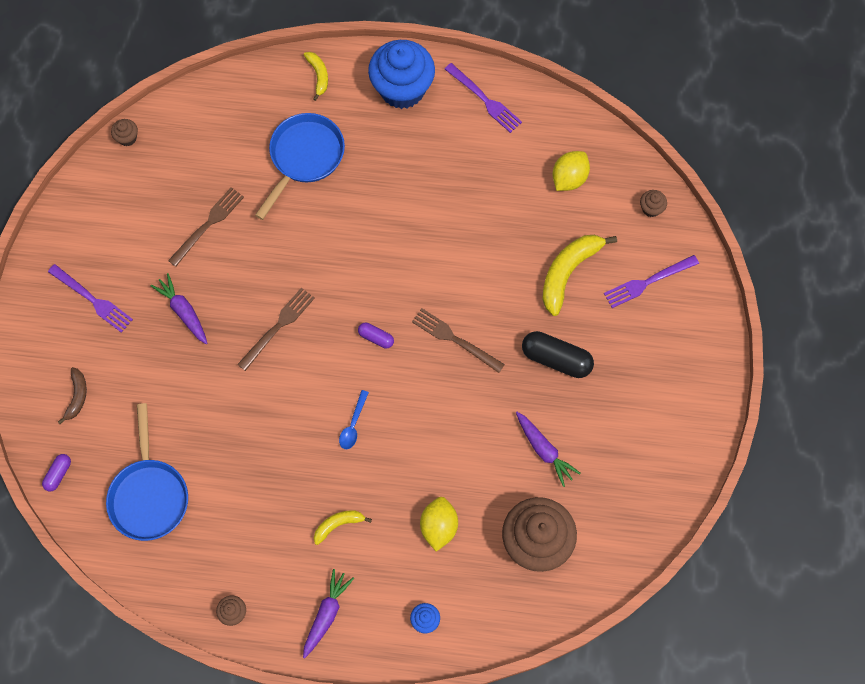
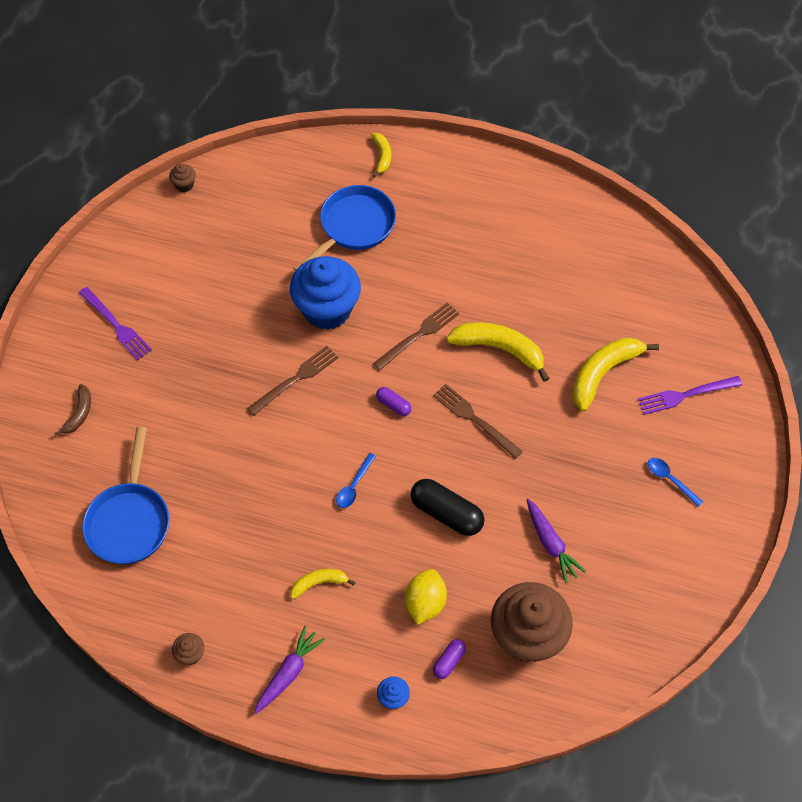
camera: 10 degrees right, 10 degrees down
purple capsule [42,454,71,492] -> purple capsule moved to [433,639,466,679]
purple carrot [150,273,208,344] -> none
brown fork [168,187,244,267] -> brown fork moved to [373,302,459,370]
blue cupcake [368,40,435,109] -> blue cupcake moved to [290,256,361,330]
purple fork [445,63,522,133] -> none
black capsule [522,331,594,378] -> black capsule moved to [411,479,484,536]
yellow lemon [552,151,590,191] -> none
brown cupcake [640,190,667,217] -> none
none -> yellow banana [446,322,550,382]
none -> blue spoon [648,458,703,507]

